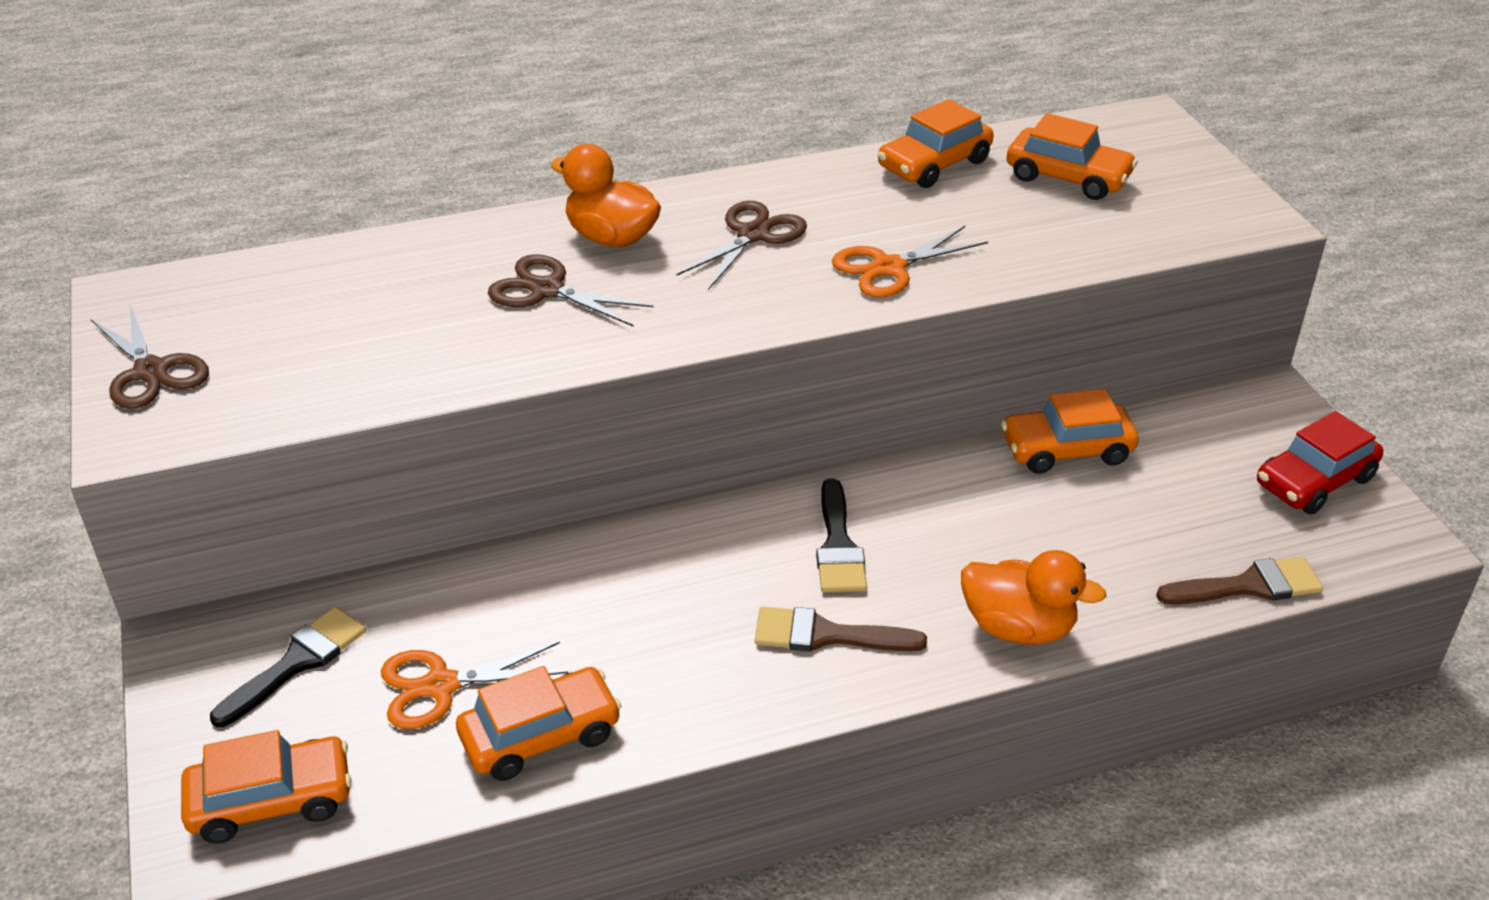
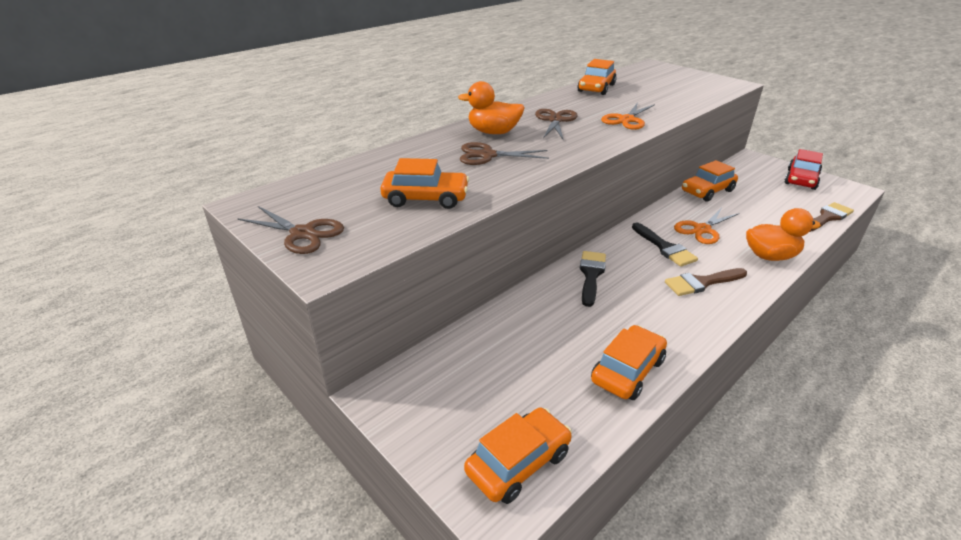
camera: 25 degrees left, 5 degrees down
black brush [210,607,366,727] -> black brush moved to [580,251,606,307]
orange scissors [381,642,568,729] -> orange scissors moved to [674,208,740,244]
orange car [1007,113,1138,200] -> orange car moved to [380,158,469,209]

